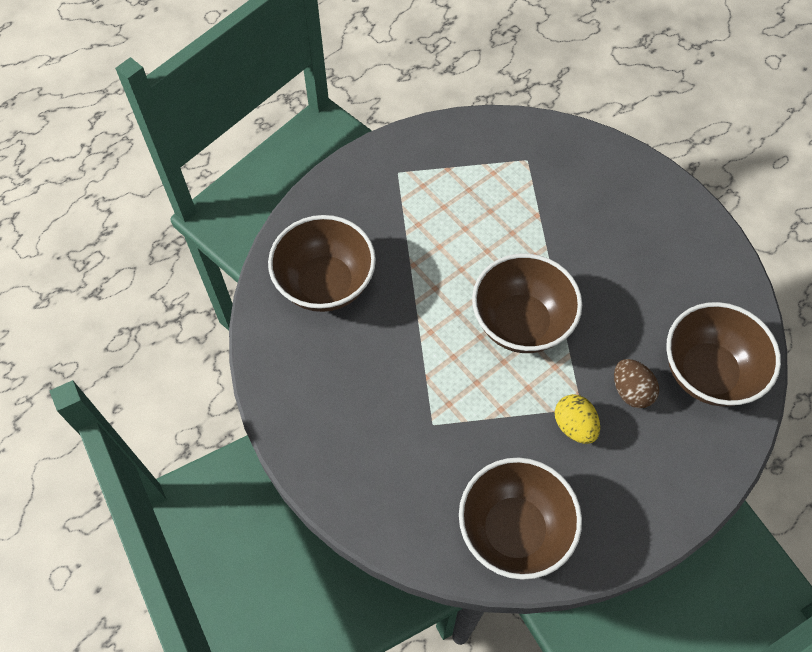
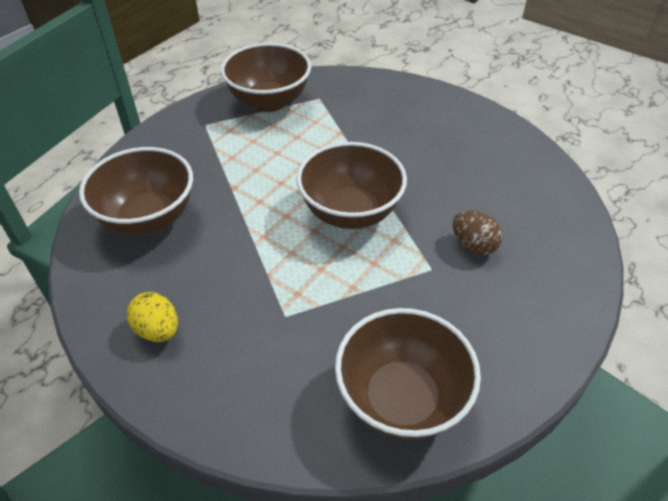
camera: 15 degrees left, 15 degrees down
yellow egg [555,394,600,444] -> yellow egg moved to [127,292,178,342]
brown bowl [666,302,781,406] -> brown bowl moved to [221,43,311,112]

